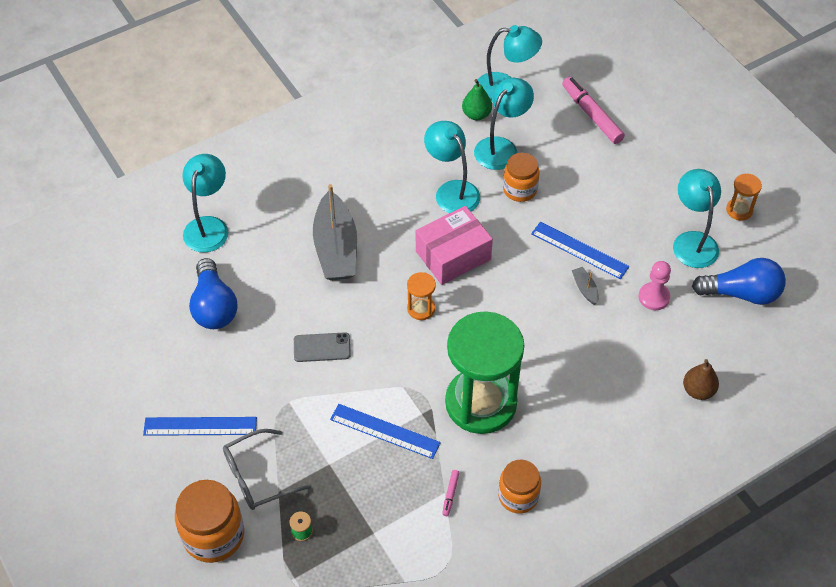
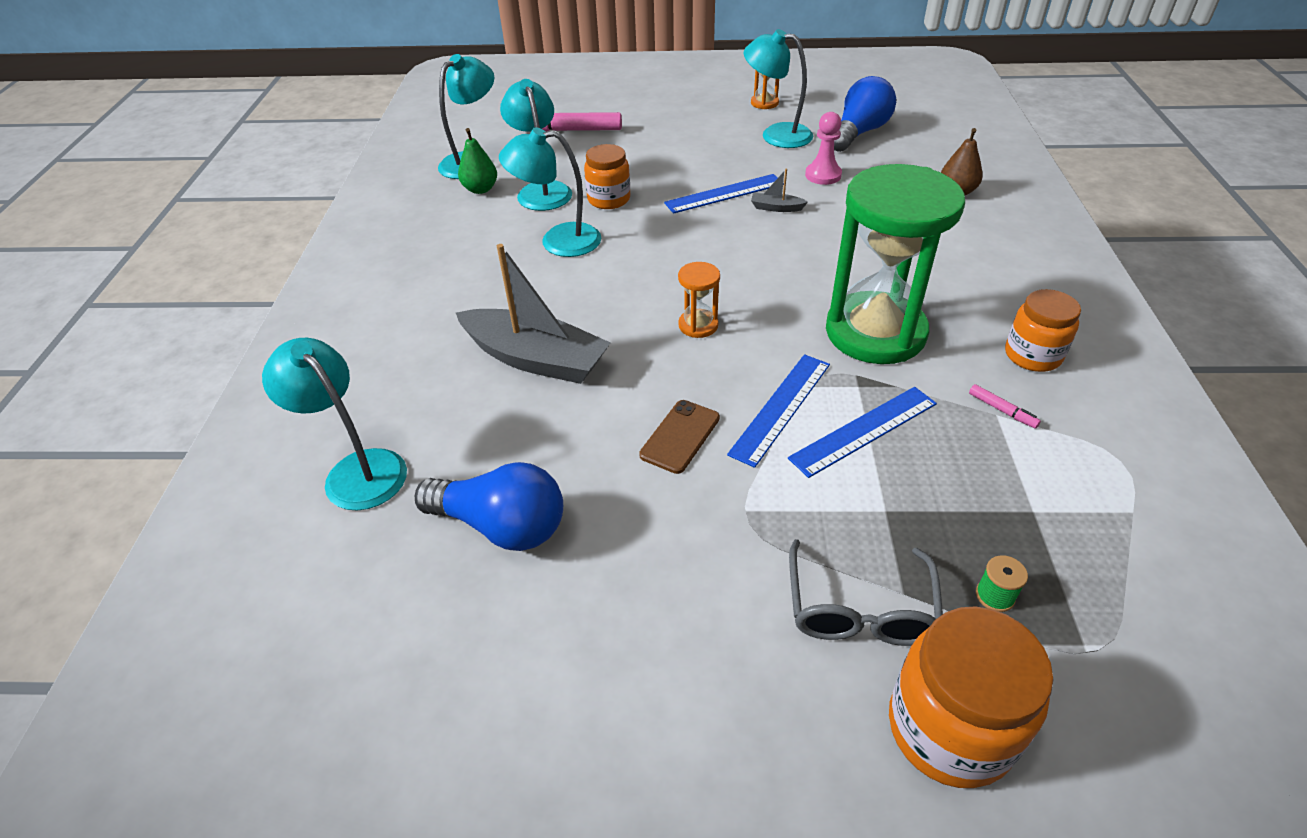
camera: 55 degrees left, 10 degrees down
blue ruler [143,417,257,436] -> blue ruler moved to [727,354,830,468]
grey phone [294,332,351,362] -> brown phone [639,400,720,474]
pink box [416,206,493,285] -> none

